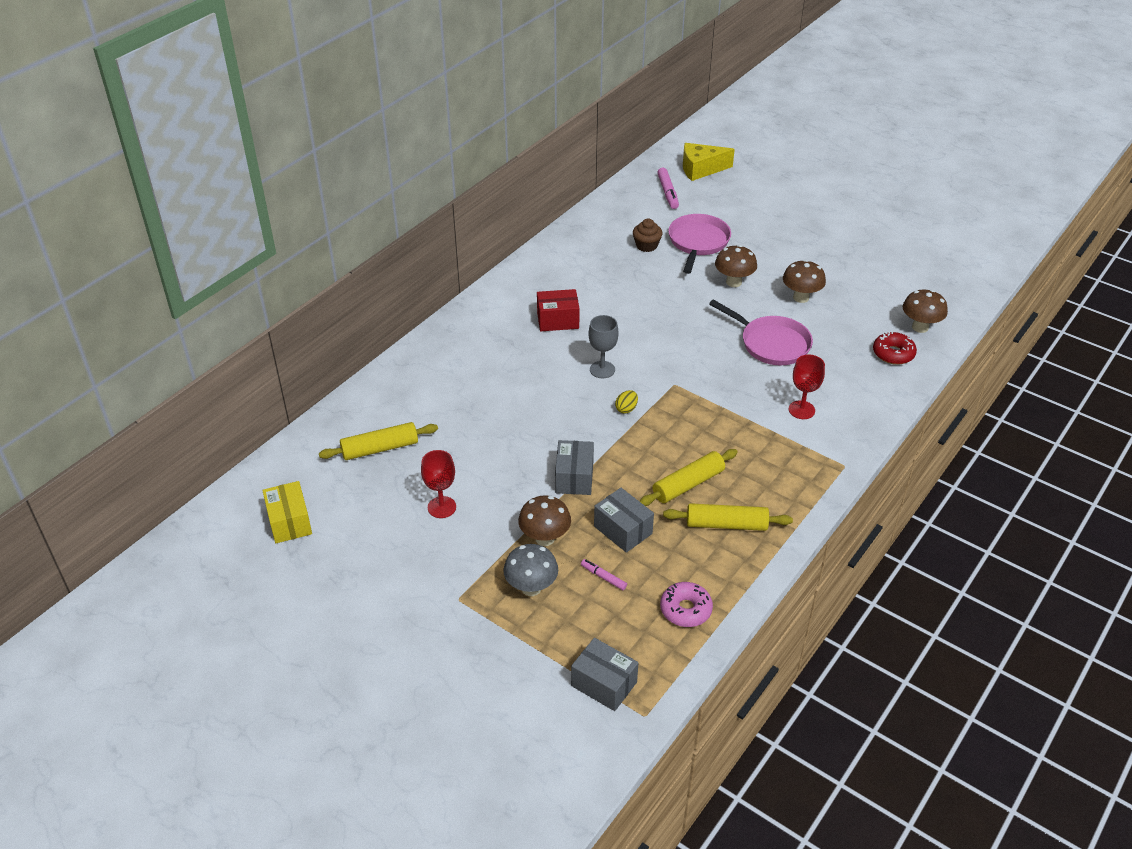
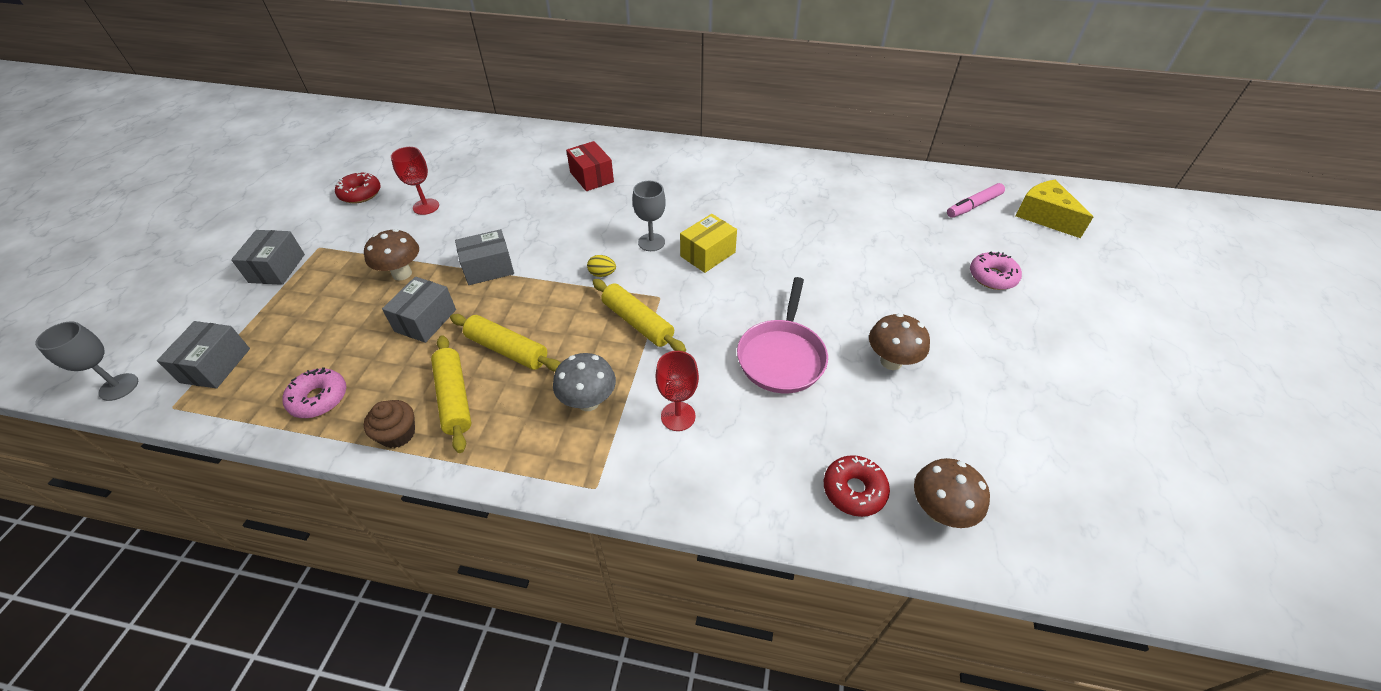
camera: 65 degrees right, 5 degrees up
yellow box [262,481,312,543] -> yellow box moved to [680,214,737,273]
yellow rolling pin [319,422,438,460] -> yellow rolling pin moved to [592,279,686,352]
grey mushroom [503,544,558,596] -> grey mushroom moved to [553,353,616,411]
red box [537,289,580,331] -> red box moved to [566,141,614,191]
pink marker [581,559,627,590] -> none
brown cupcake [633,219,662,252] -> brown cupcake moved to [364,400,415,448]
pink pan [668,214,731,274] -> none
brown mushroom [715,245,757,287] -> none
none -> grey goblet [35,321,138,401]
none -> grey box [231,230,305,285]
none -> red donut [335,172,381,203]
none -> pink donut [970,251,1022,290]

